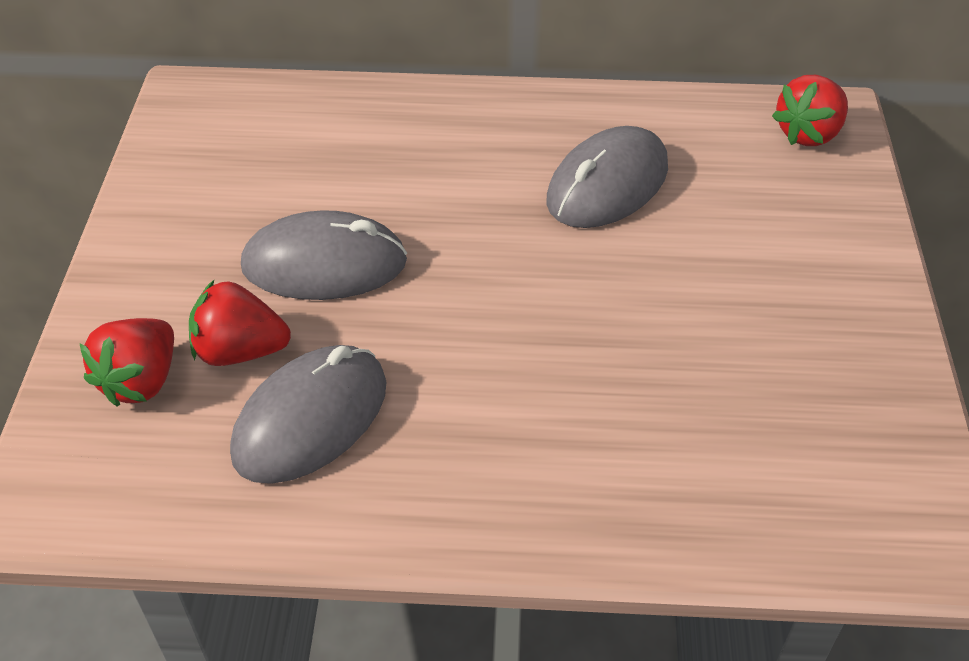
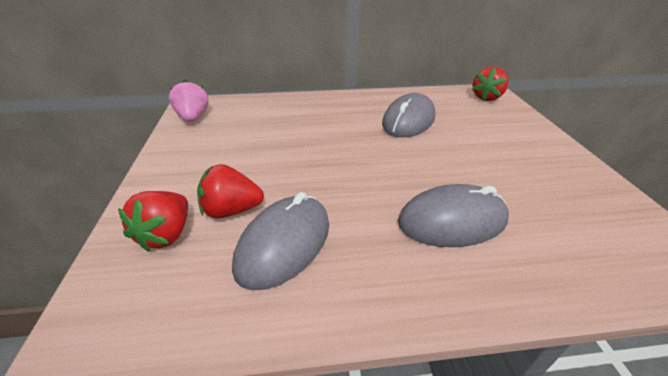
camera: 10 degrees left, 10 degrees down
grey mouse [241,210,407,300] -> grey mouse moved to [398,184,509,247]
none -> pink strawberry [169,80,209,122]

